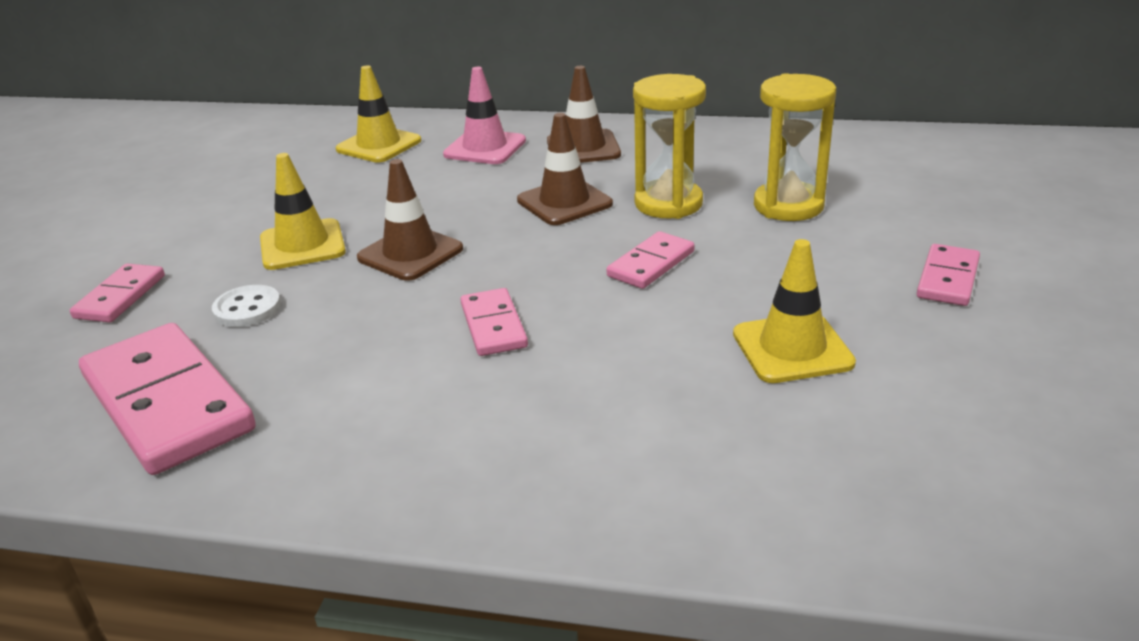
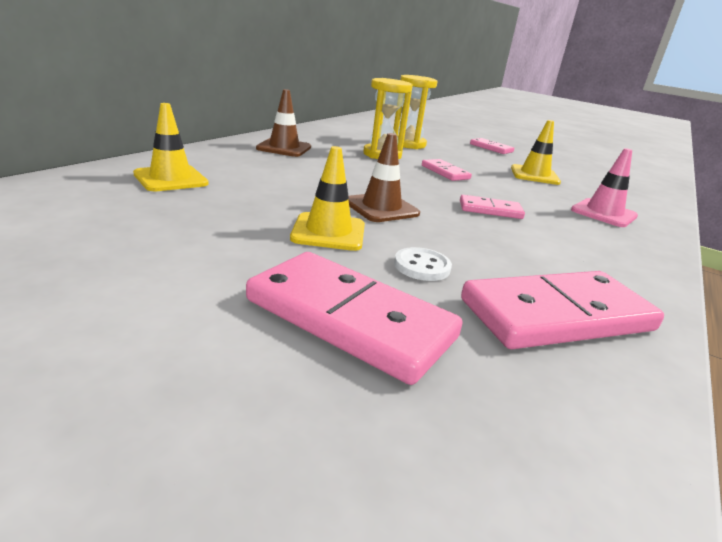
camera: 75 degrees left, 5 degrees down
pink domino [70,263,165,323] -> pink domino [246,252,463,385], size x1.93
pink traffic cone [443,67,526,164] -> pink traffic cone moved to [571,148,638,227]
brown traffic cone [517,113,613,225] -> none

